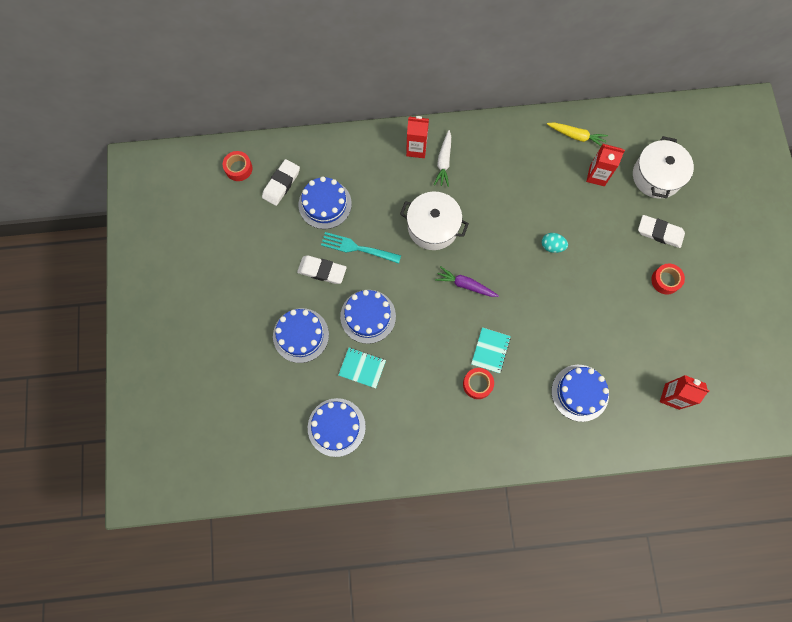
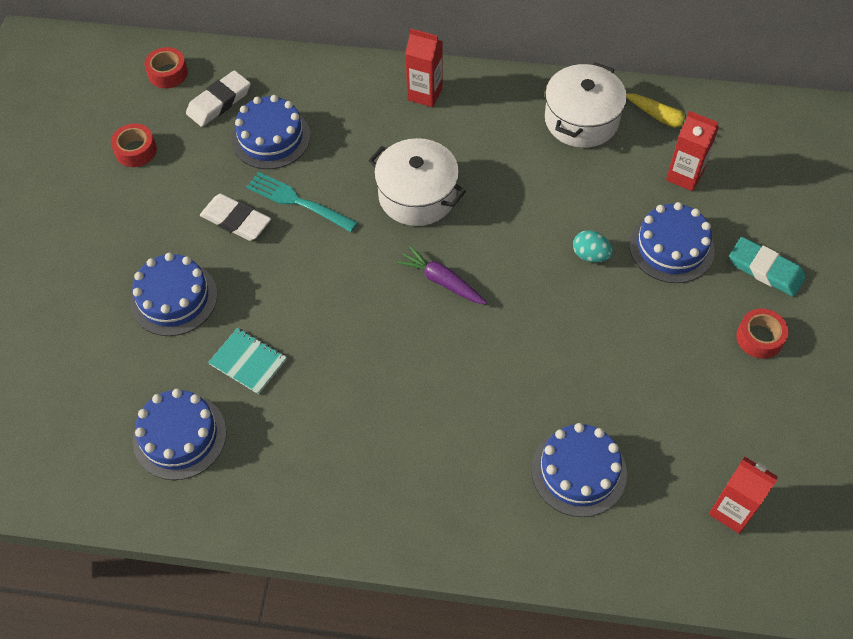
camera: 15 degrees right, 15 degrees down
blue cake [340,290,396,344] -> blue cake moved to [629,202,715,283]
white carrot [434,130,451,187] -> none
red tape [463,368,494,399] -> red tape moved to [111,124,157,167]
turquoise notebook [471,327,511,373] -> none
white pot [633,136,694,199] -> white pot moved to [545,62,627,148]
white eraser [638,215,685,248] -> turquoise eraser [729,237,806,297]

